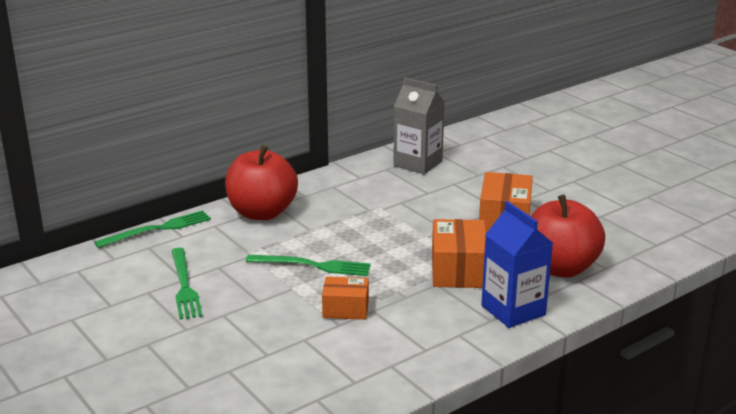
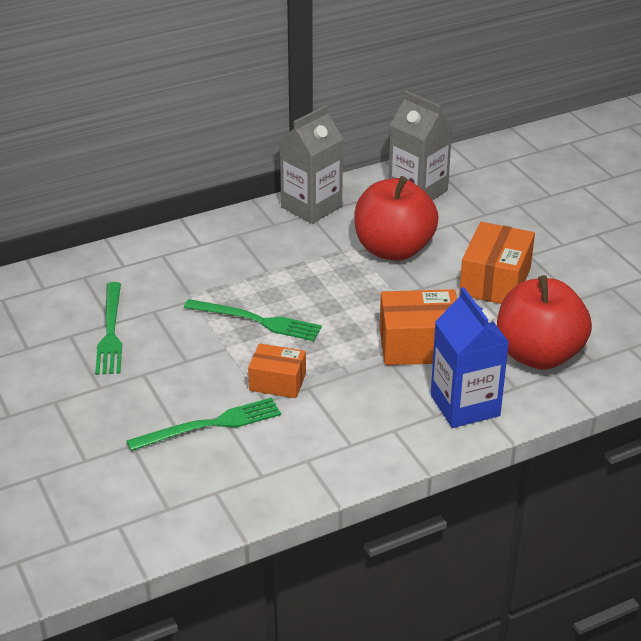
camera: 10 degrees right, 10 degrees up
green fork [94,210,211,248] -> green fork moved to [127,398,281,451]
red apple [225,145,298,220] -> red apple moved to [354,176,439,261]
orange box [432,219,486,288] -> orange box turned 75 degrees clockwise [380,289,457,365]
none -> grey carton [279,105,343,224]

